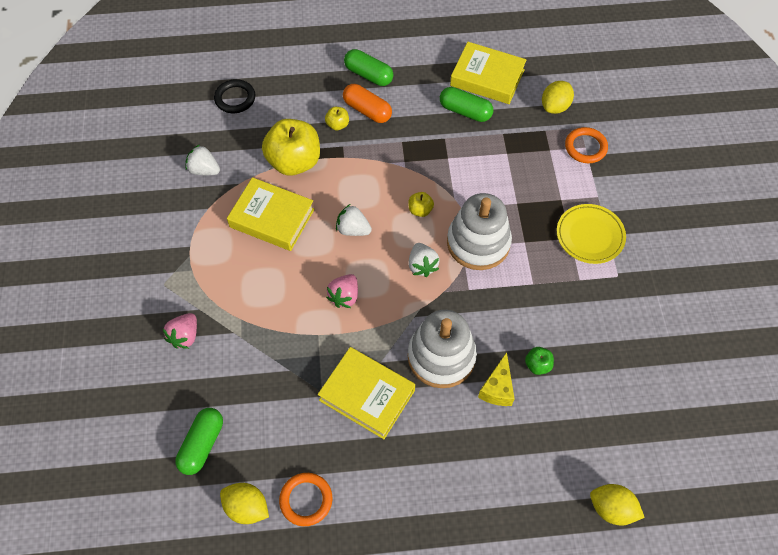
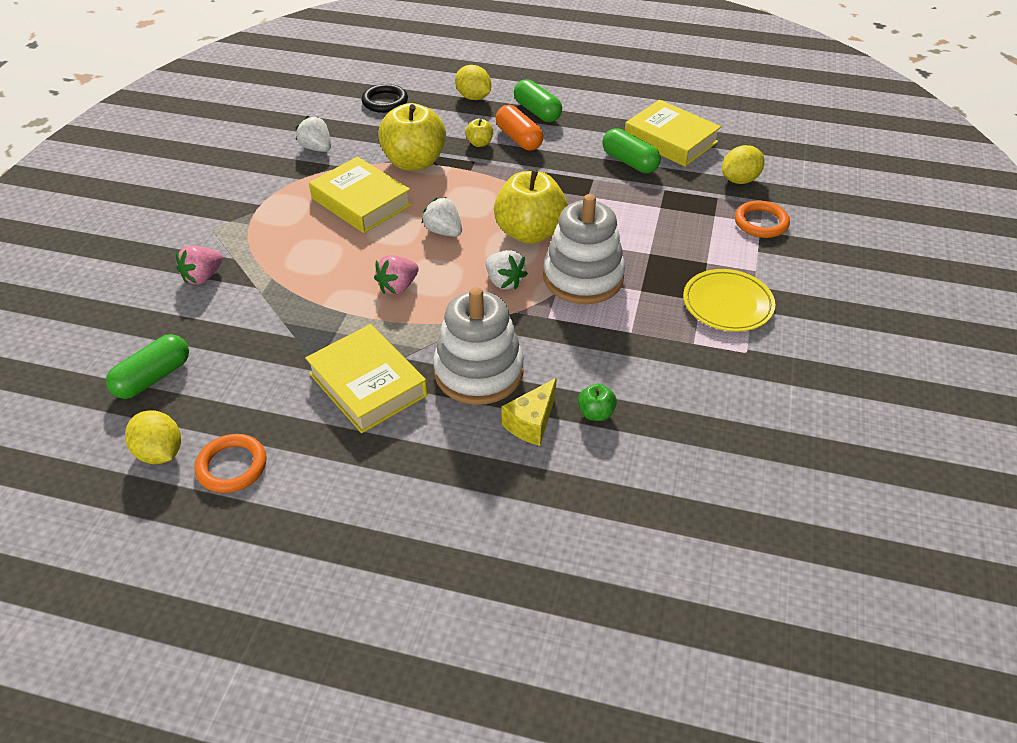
camera: 20 degrees right, 15 degrees down
yellow apple [408,192,434,217] -> yellow apple [494,170,568,244], size x2.30
white strawberry [408,243,440,277] -> white strawberry turned 45 degrees counterclockwise [486,250,528,289]
yellow lemon [590,484,645,525] -> yellow lemon moved to [455,65,491,100]

